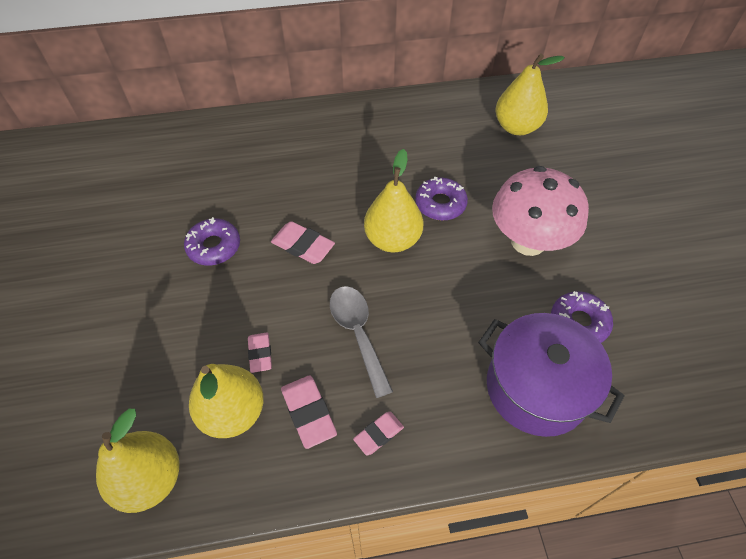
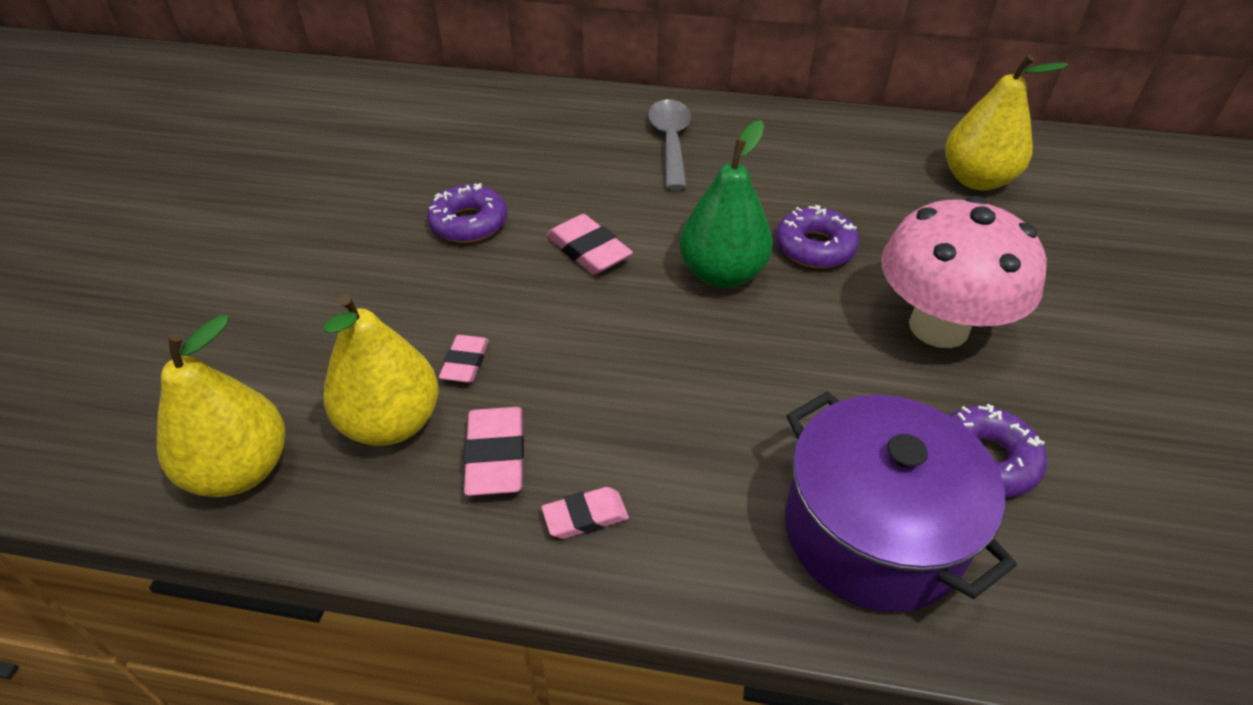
camera: 20 degrees right, 10 degrees down
grey spoon [330,286,393,398] -> grey spoon moved to [648,99,691,190]
yellow pear [364,149,423,253] -> green pear [679,120,773,288]

